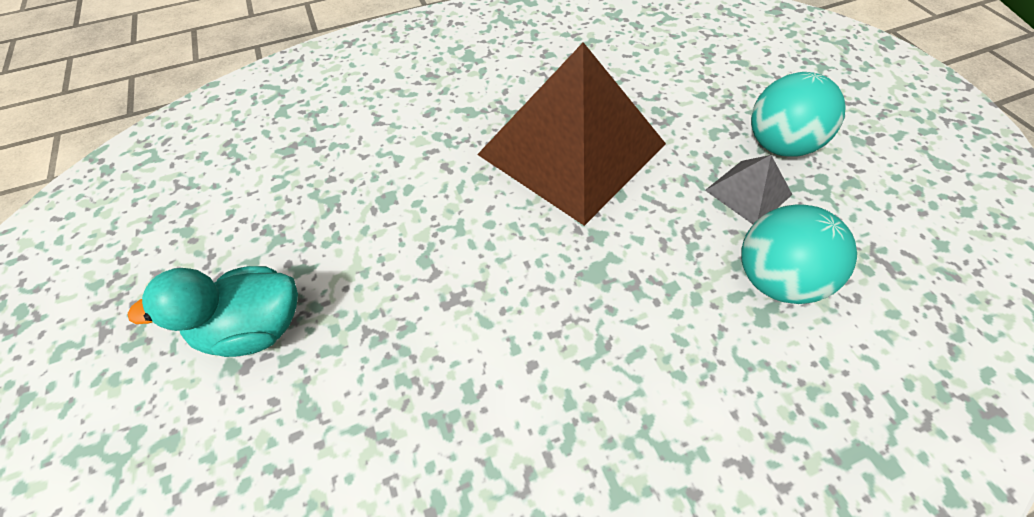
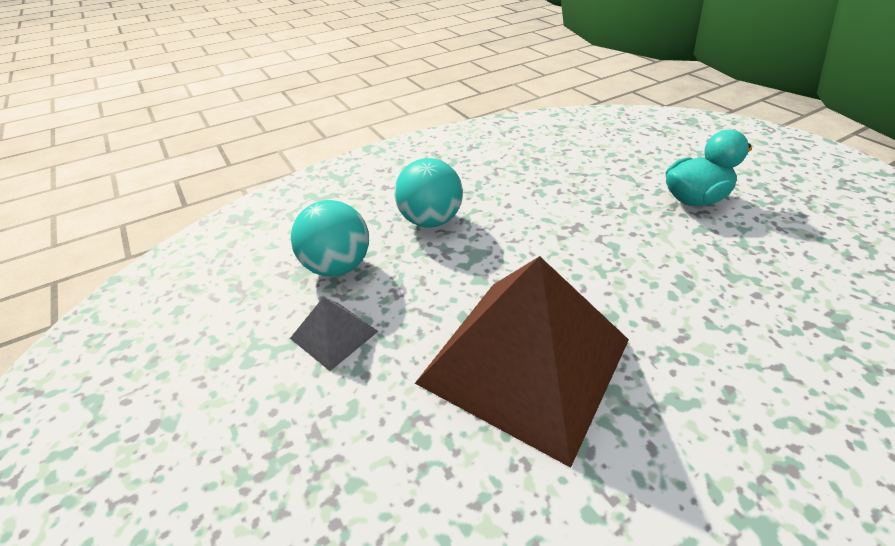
camera: 170 degrees right, 15 degrees down
turquoise ball [751,72,846,157] -> turquoise ball moved to [394,158,463,228]

